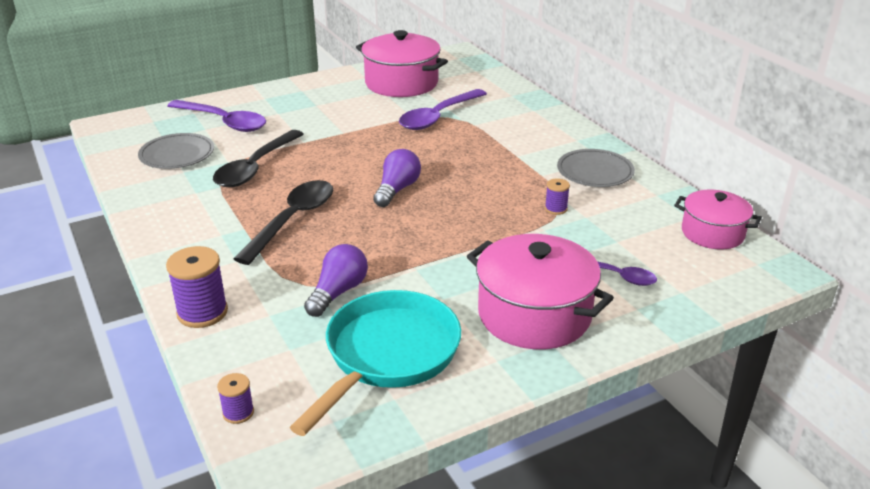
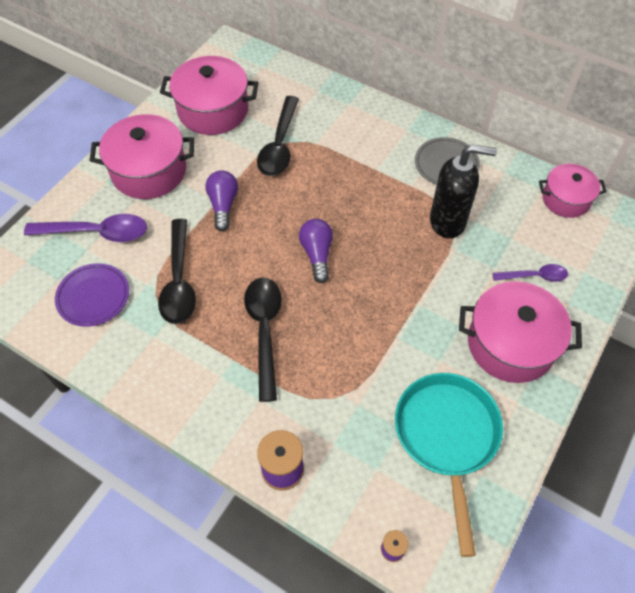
camera: 30 degrees left, 25 degrees up
grey plate [138,133,214,169] -> purple plate [55,263,129,327]
purple light bulb [304,244,368,317] -> purple light bulb moved to [205,170,238,231]
purple spoon [399,89,487,130] -> black spoon [257,96,299,176]
purple spool [545,178,570,215] -> black soap dispenser [430,144,497,239]
none -> pink pot [89,114,194,199]

